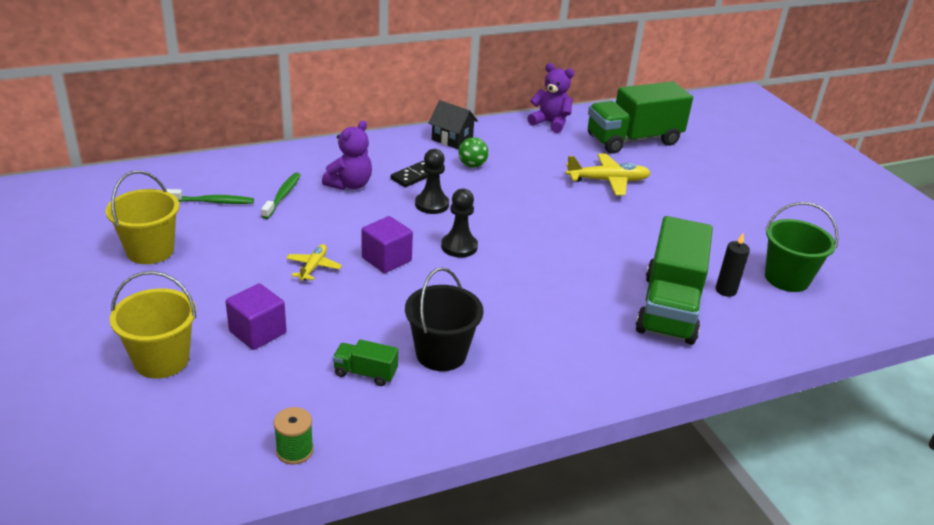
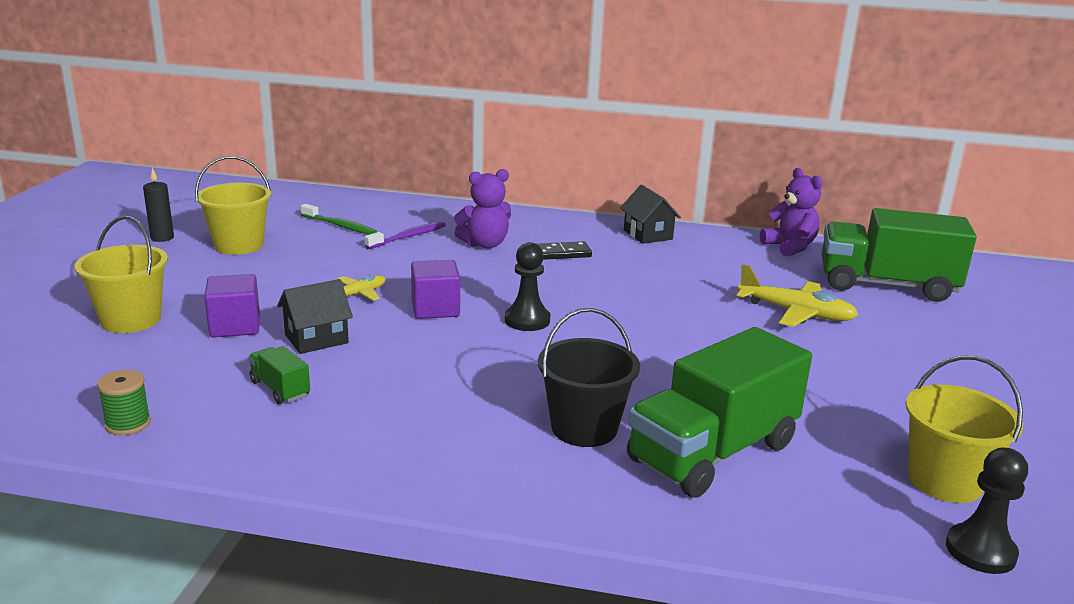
camera: 35 degrees right, 10 degrees down
green toothbrush [261,172,301,219] -> purple toothbrush [365,222,446,249]
black bucket [405,267,484,371] -> black bucket moved to [538,308,640,447]
black pawn [415,149,449,214] -> black pawn moved to [946,448,1028,574]
green ball [458,137,489,168] -> none
black candle [716,233,750,297] -> black candle moved to [143,168,174,242]
green bucket [765,202,839,292] -> yellow bucket [906,356,1023,503]
none -> black house [277,279,353,354]

